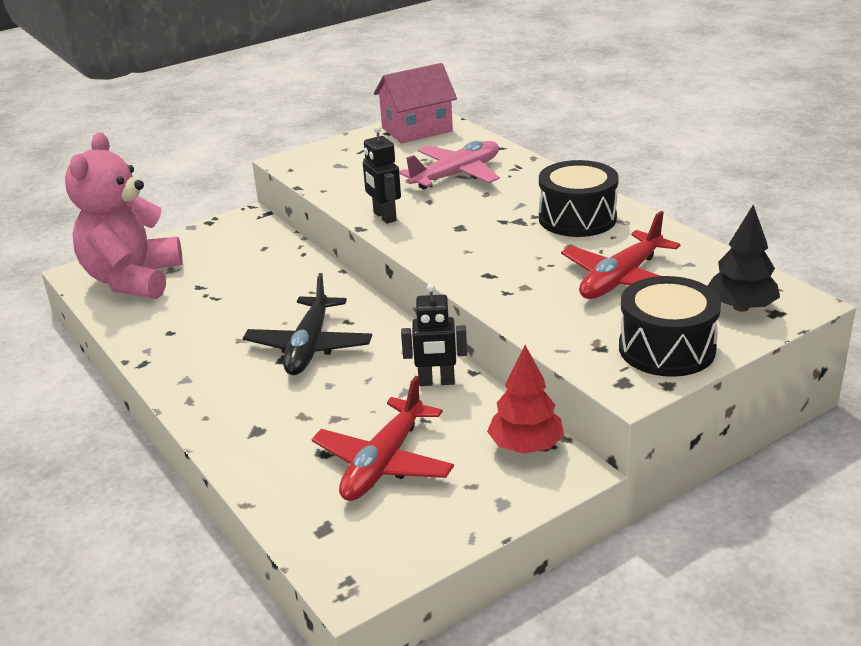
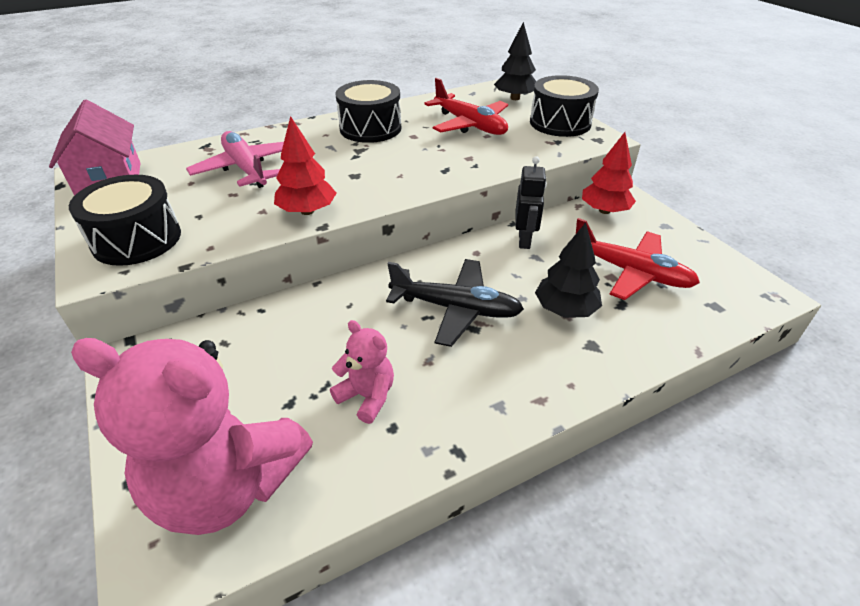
camera: 85 degrees left, 10 degrees up
black robot [363,125,401,224] -> red tree [274,116,336,215]
none -> black drum [69,175,181,266]
none -> pink teddy bear [330,320,394,424]
none -> black tree [535,223,602,318]

